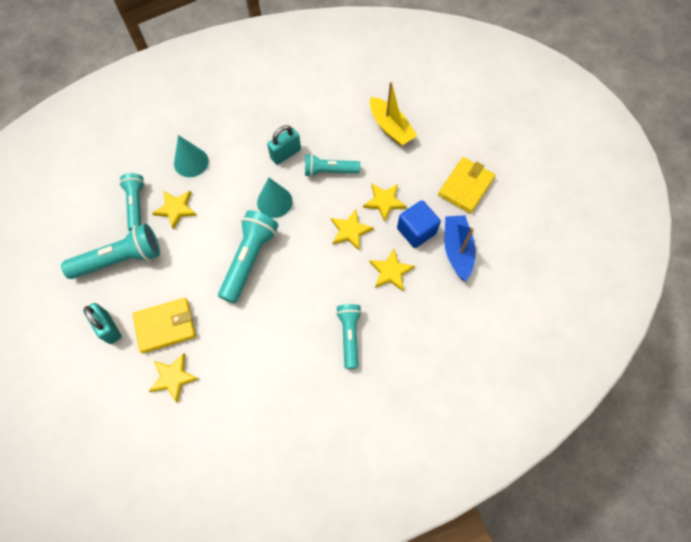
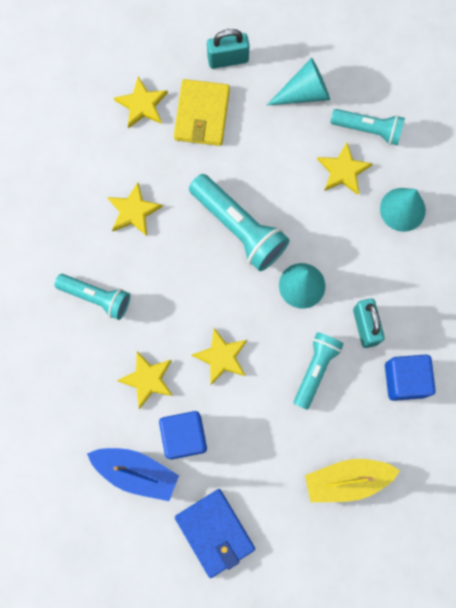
camera: 115 degrees right, 10 degrees up
turquoise flashlight [61,224,160,279] -> turquoise cone [267,58,330,105]
yellow star [363,184,407,222] -> yellow star moved to [107,183,163,236]
yellow wallet [438,157,495,214] -> blue wallet [175,489,255,578]
none -> blue cube [385,355,436,401]

